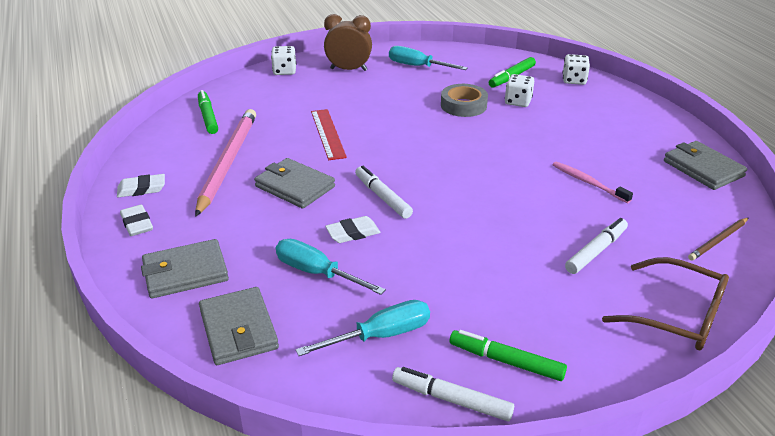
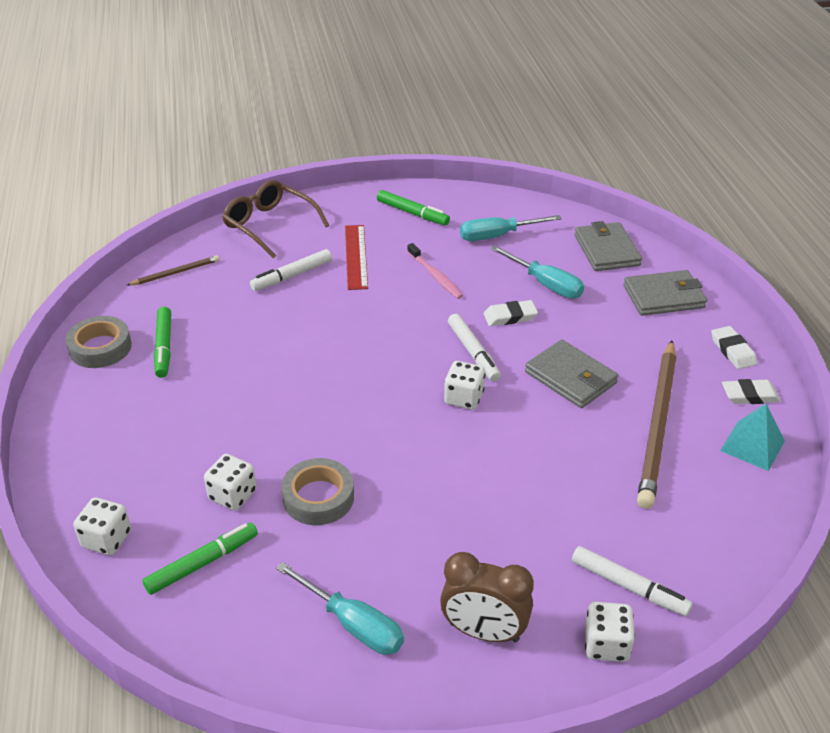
camera: 170 degrees left, 5 degrees up
pink pencil [195,109,256,217] -> brown pencil [637,340,677,509]
green marker [198,90,218,134] -> green marker moved to [154,307,171,378]
red ruler [311,109,347,160] -> red ruler moved to [345,225,368,290]
white marker [392,367,514,421] -> white marker moved to [572,546,693,616]
pink toothbrush [553,161,633,203] -> pink toothbrush moved to [407,243,463,299]
grey wallet [664,141,747,190] -> grey tape [65,316,132,368]
none -> white dice [444,361,485,410]
none -> turquoise pyramid [720,404,785,471]

